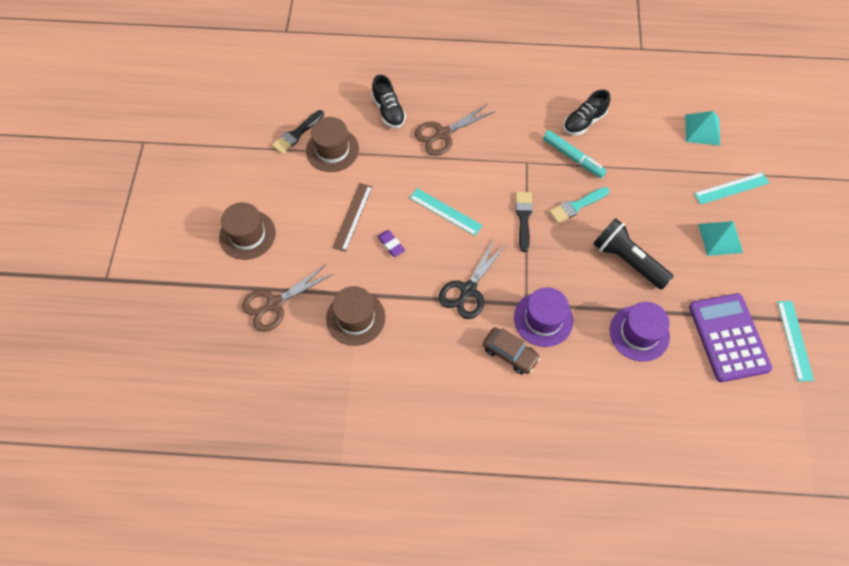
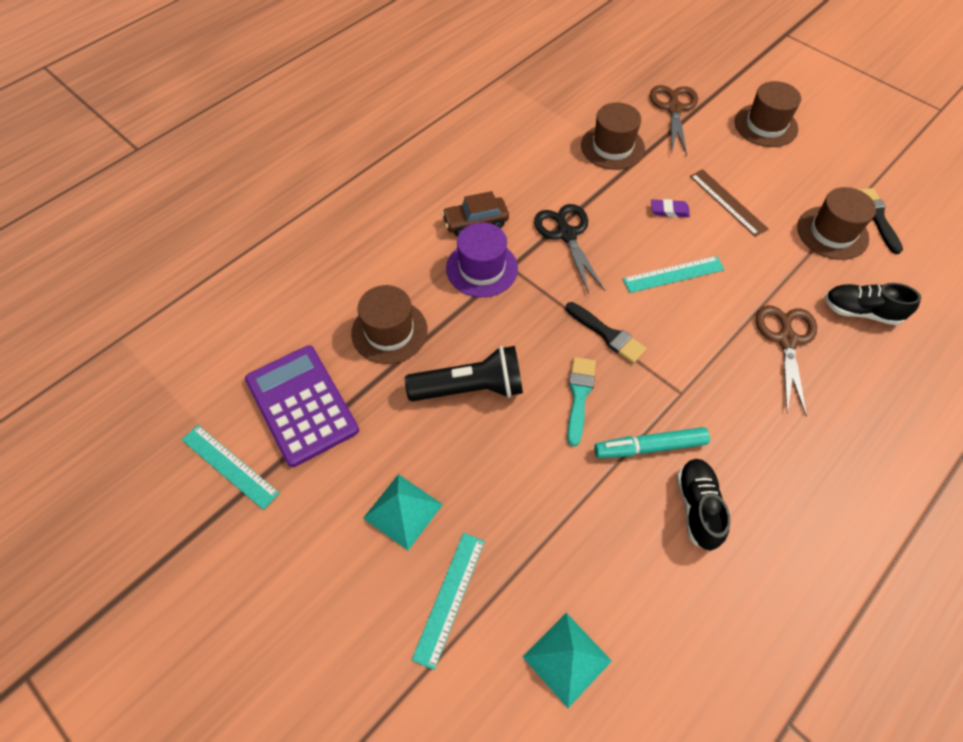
camera: 130 degrees right, 5 degrees down
purple hat [609,302,670,362] -> brown hat [351,285,428,364]
purple calculator [689,293,772,382] -> purple calculator turned 150 degrees counterclockwise [245,346,359,467]

